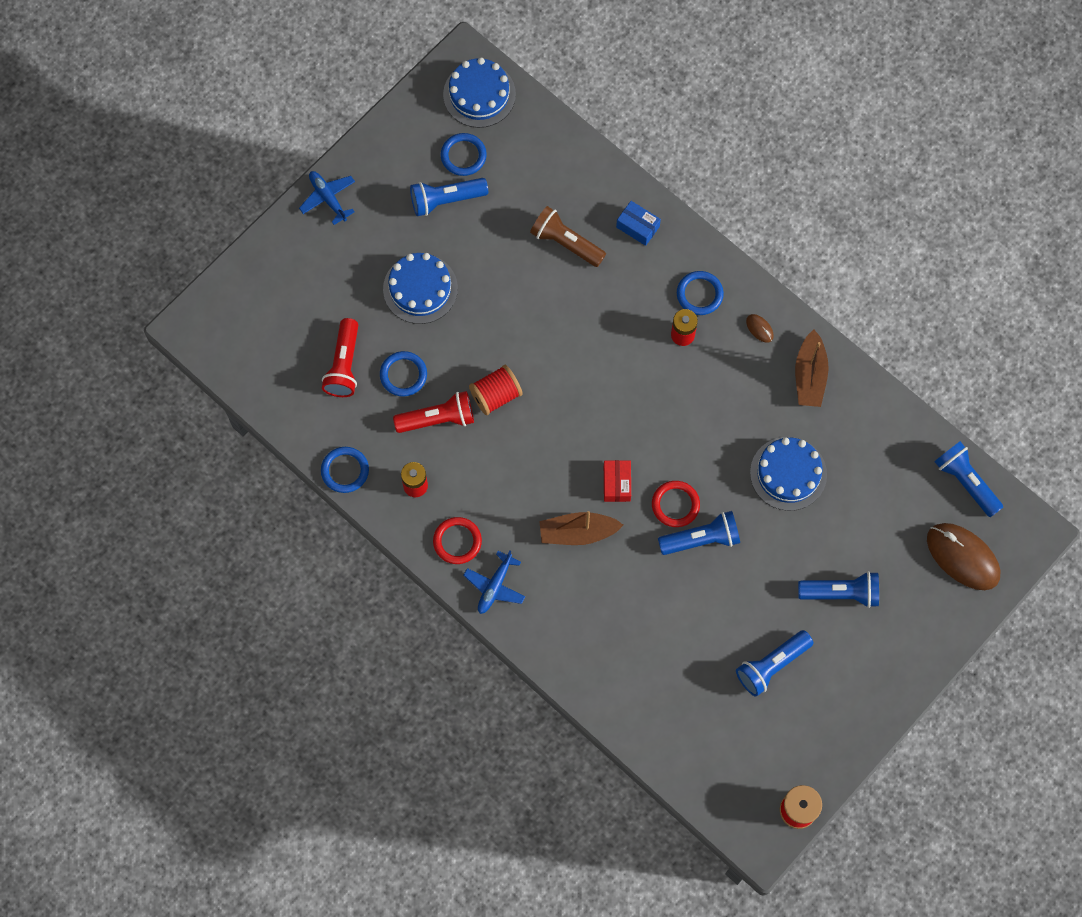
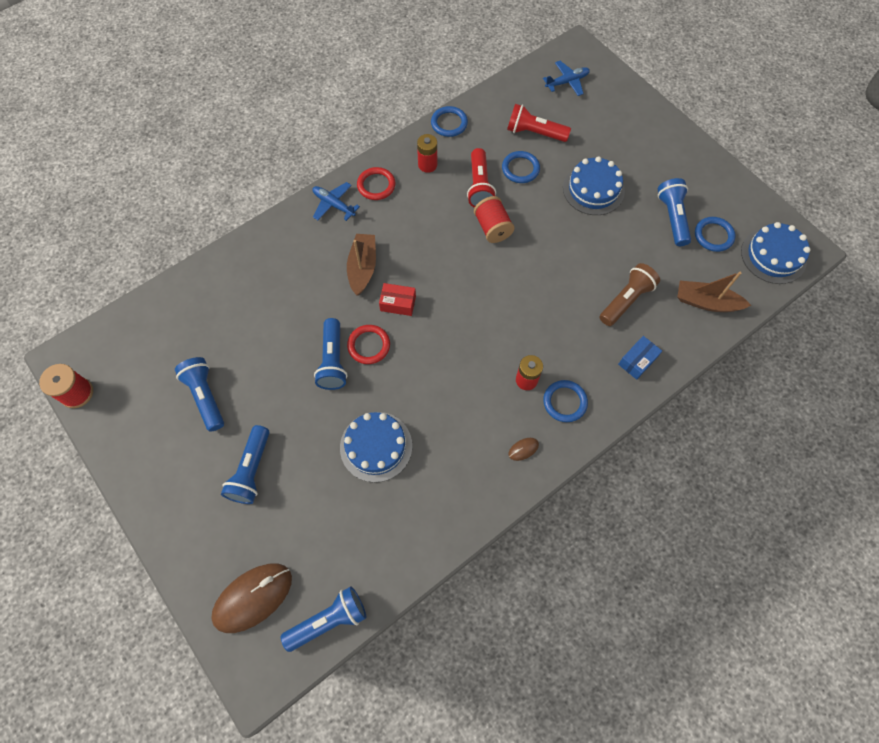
camera: 100 degrees right, 5 degrees down
blue plane [299,171,355,225] -> blue plane moved to [543,61,590,96]
brown boat [795,330,829,407] -> brown boat moved to [677,272,751,312]

